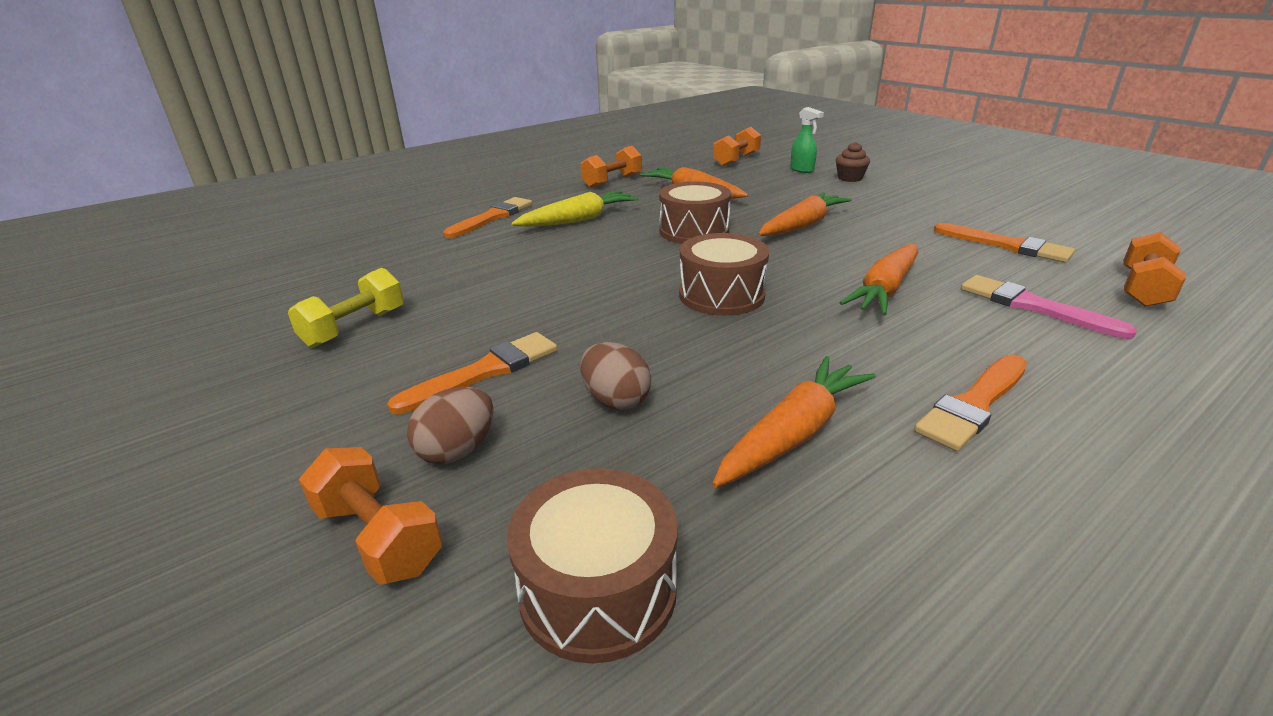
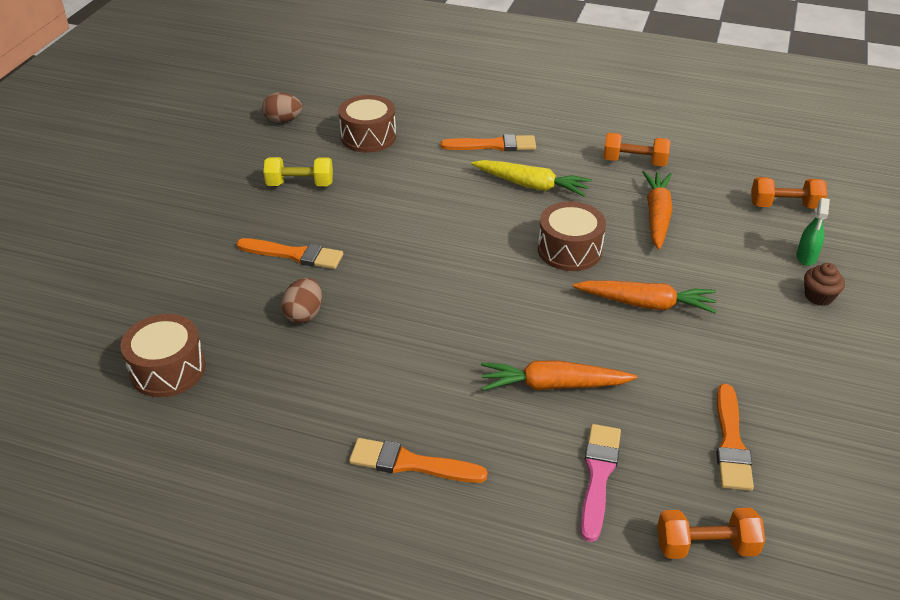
camera: 55 degrees right, 10 degrees up
orange dumbbell [299,447,443,585] -> none
brown egg [407,387,494,465] -> brown egg moved to [262,92,302,123]
brown drum [679,233,769,316] -> brown drum moved to [338,95,396,153]
orange carrot [712,356,876,488] -> none

